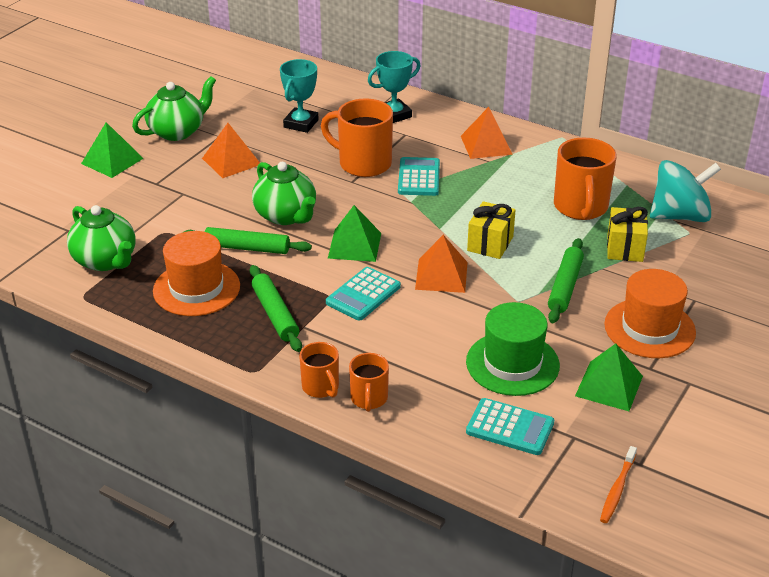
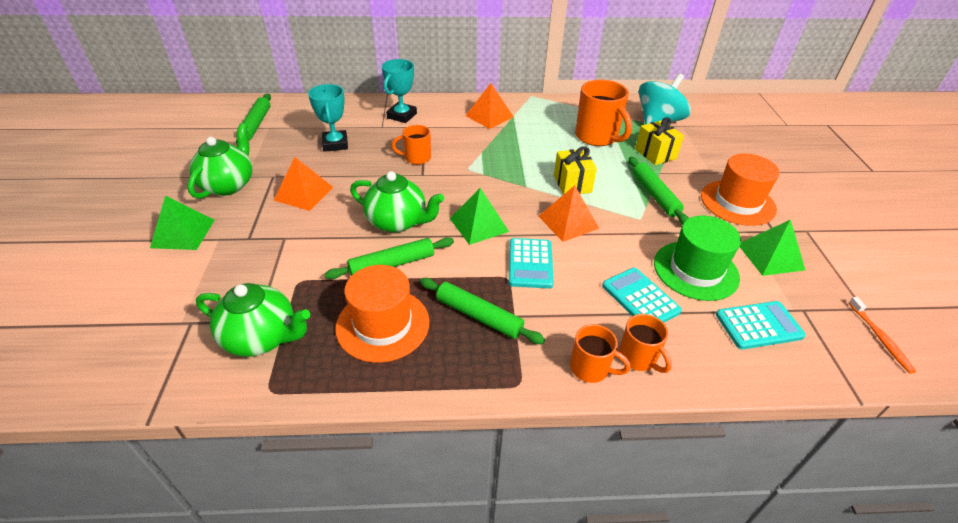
camera: 35 degrees left, 5 degrees up
orange mug [321,98,393,177] -> orange mug [392,125,431,165], size x0.57
turquoise calculator [398,157,440,196] -> turquoise calculator moved to [602,268,682,323]
none -> green rolling pin [236,93,271,144]

